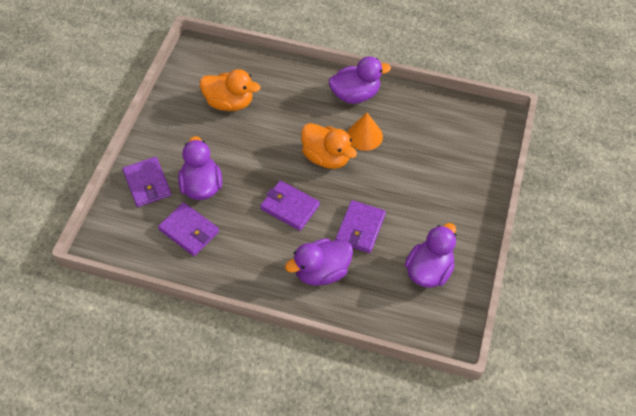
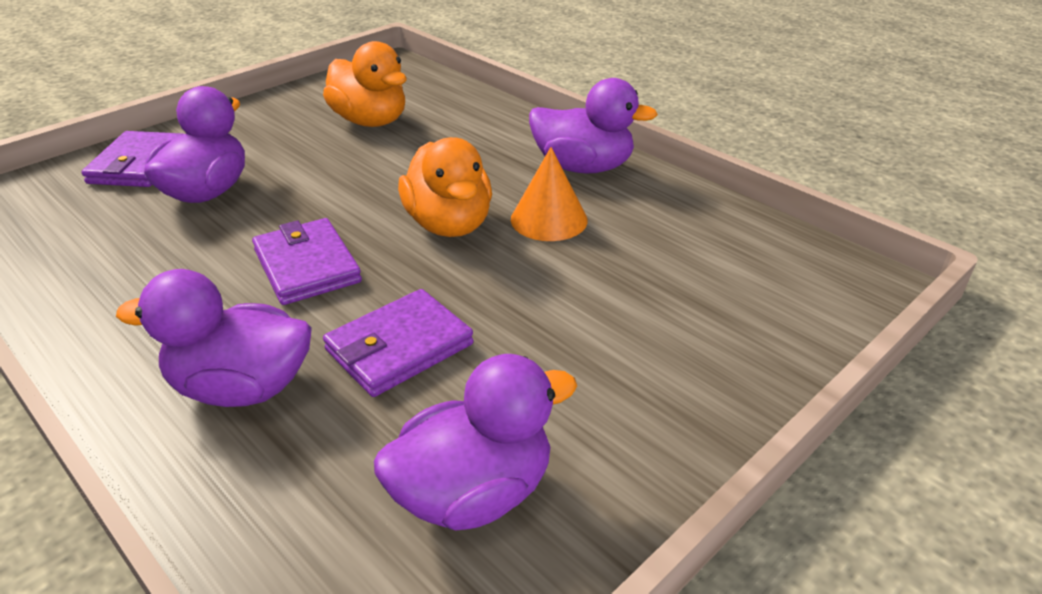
camera: 30 degrees right, 20 degrees down
purple wallet [158,202,219,256] -> none

